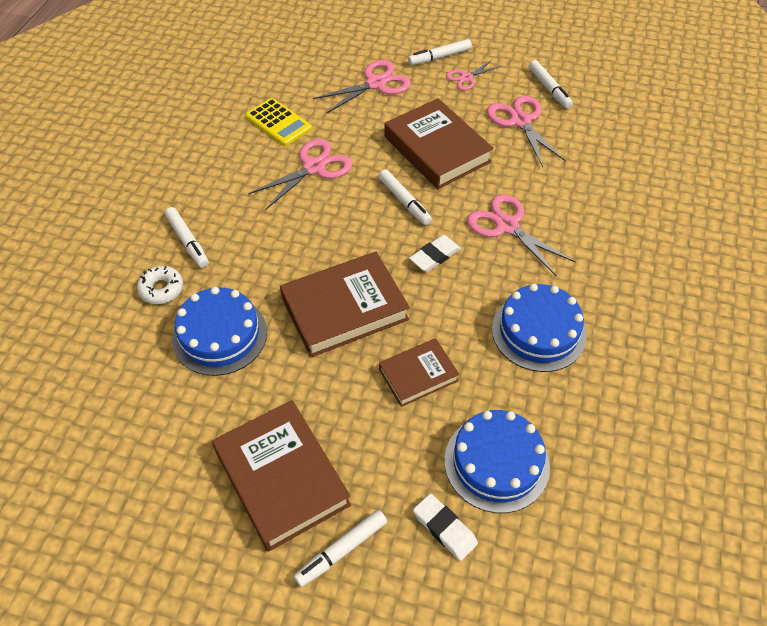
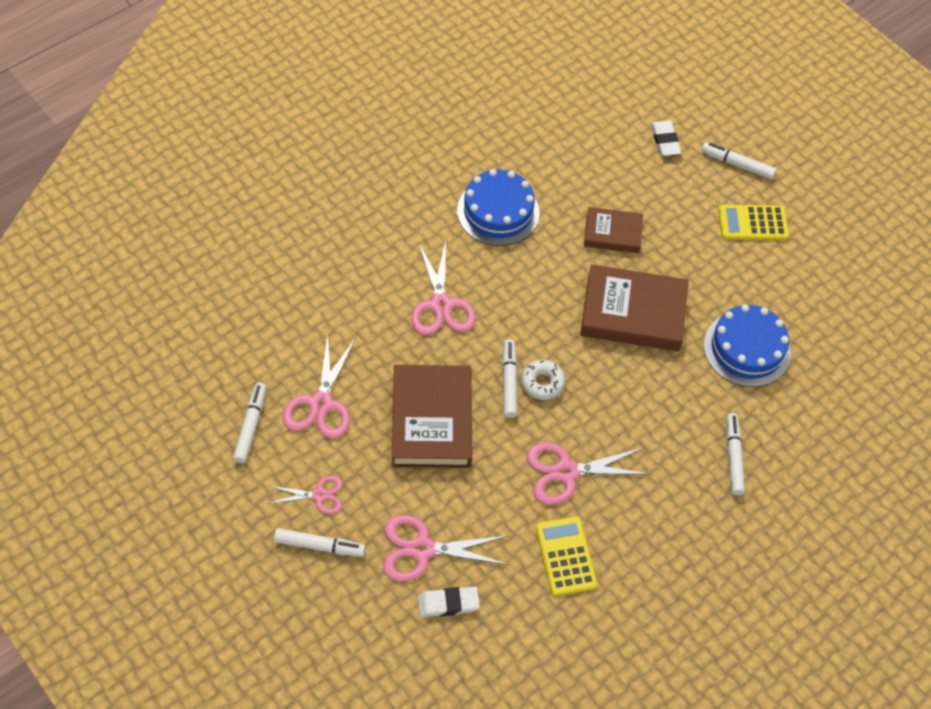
camera: 150 degrees left, 5 degrees up
white donut [137,266,183,304] -> white donut moved to [521,360,565,400]
brown book [212,400,351,552] -> yellow calculator [718,205,789,240]
white marker [294,510,387,587] -> white marker turned 150 degrees counterclockwise [702,143,776,179]
white eraser [409,235,461,272] -> white eraser moved to [418,587,480,617]
blue cake [444,410,550,513] -> none

